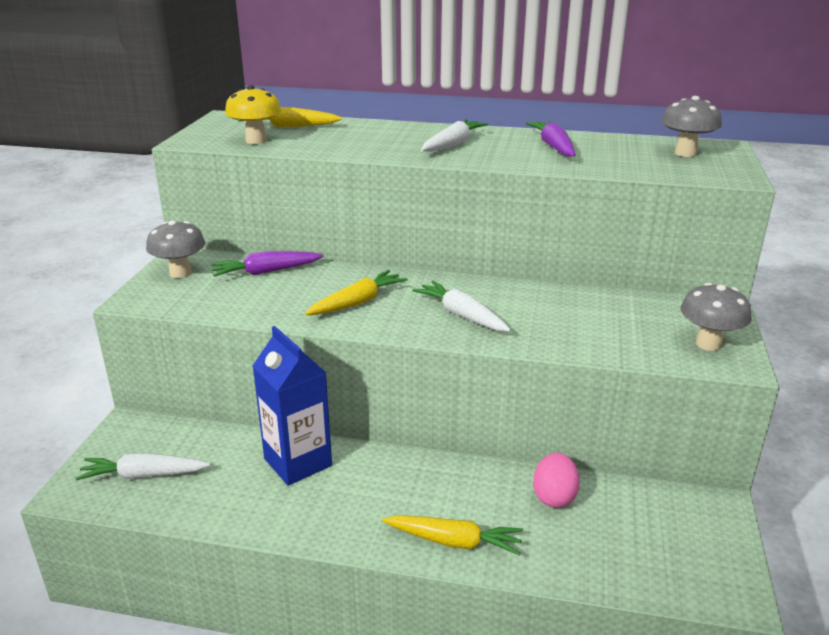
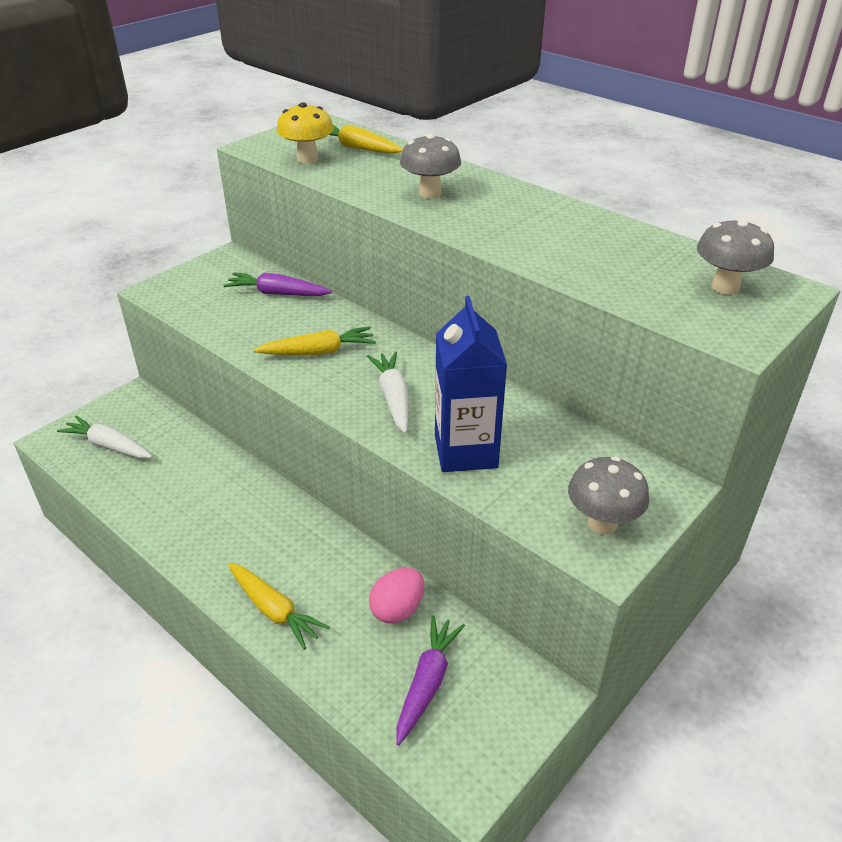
camera: 30 degrees right, 10 degrees up
grey mushroom [146,220,205,278] -> grey mushroom moved to [400,134,461,199]
blue carton [253,326,332,486] -> blue carton moved to [435,296,507,472]
white carrot [421,120,489,152] -> none
purple carrot [526,121,575,157] -> purple carrot moved to [396,615,465,745]

